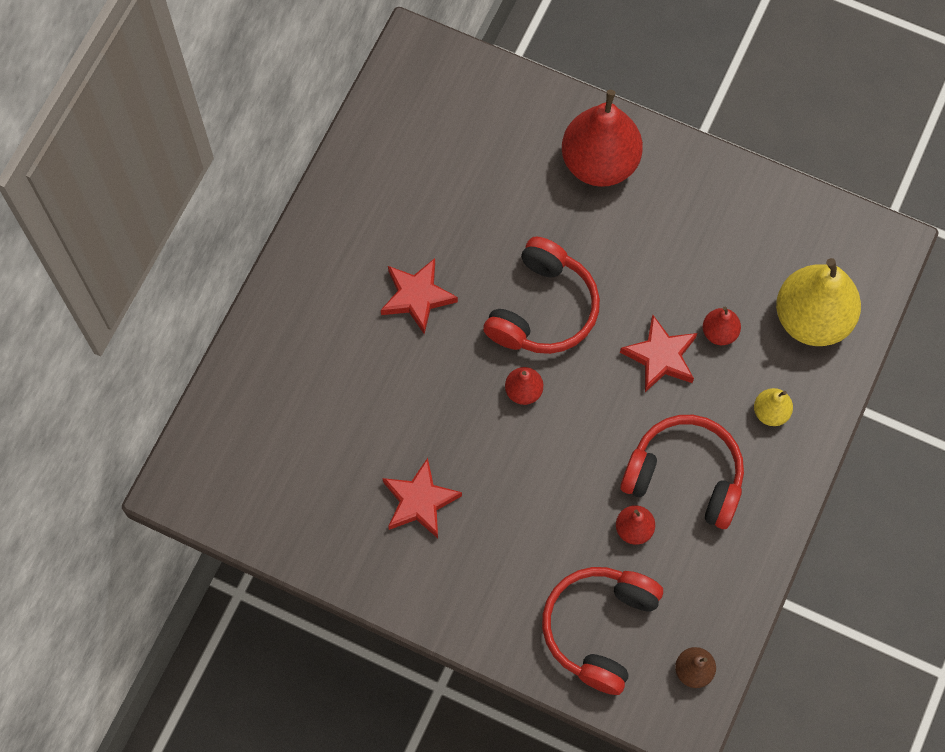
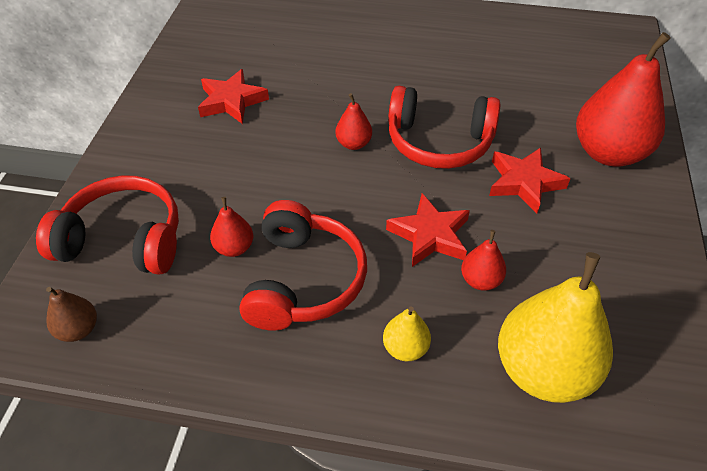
camera: 75 degrees right, 20 degrees down
red star [381,258,458,334] -> red star moved to [489,148,570,214]

